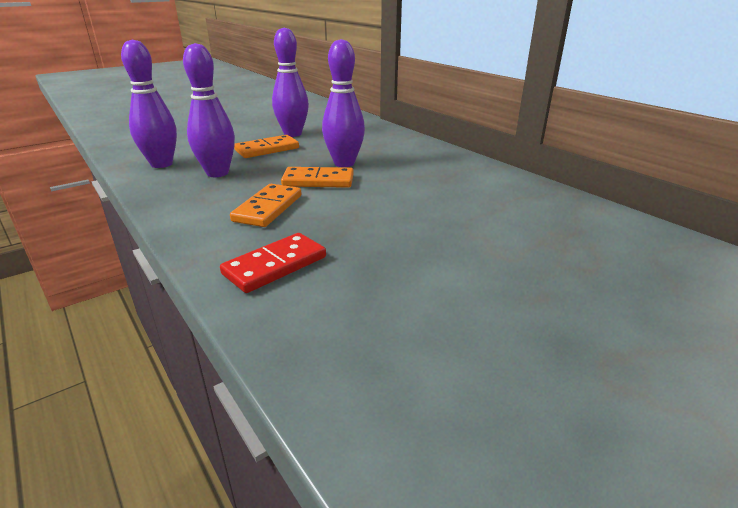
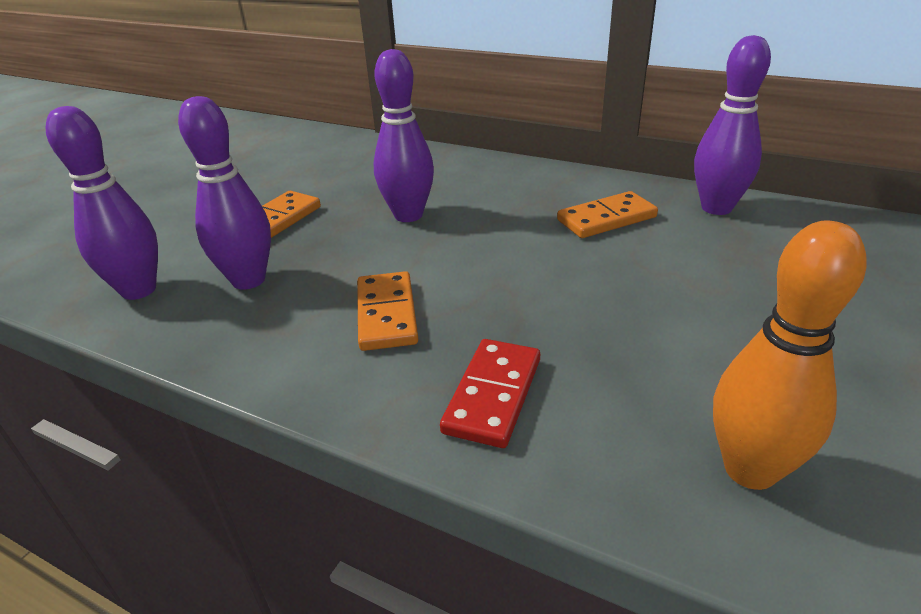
camera: 25 degrees left, 5 degrees up
purple bowling pin [272,28,309,137] -> purple bowling pin moved to [694,35,771,215]
orange domino [281,167,354,188] -> orange domino moved to [557,191,658,238]
none -> orange bowling pin [713,221,867,490]

